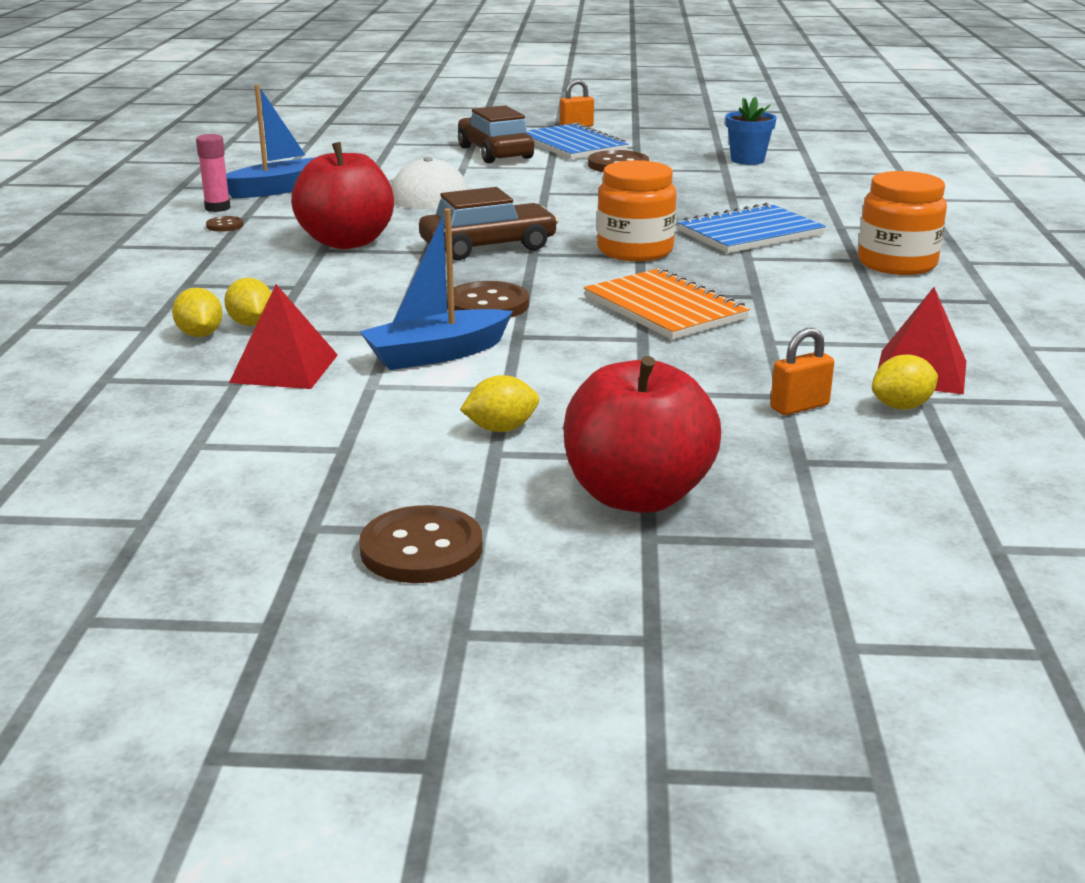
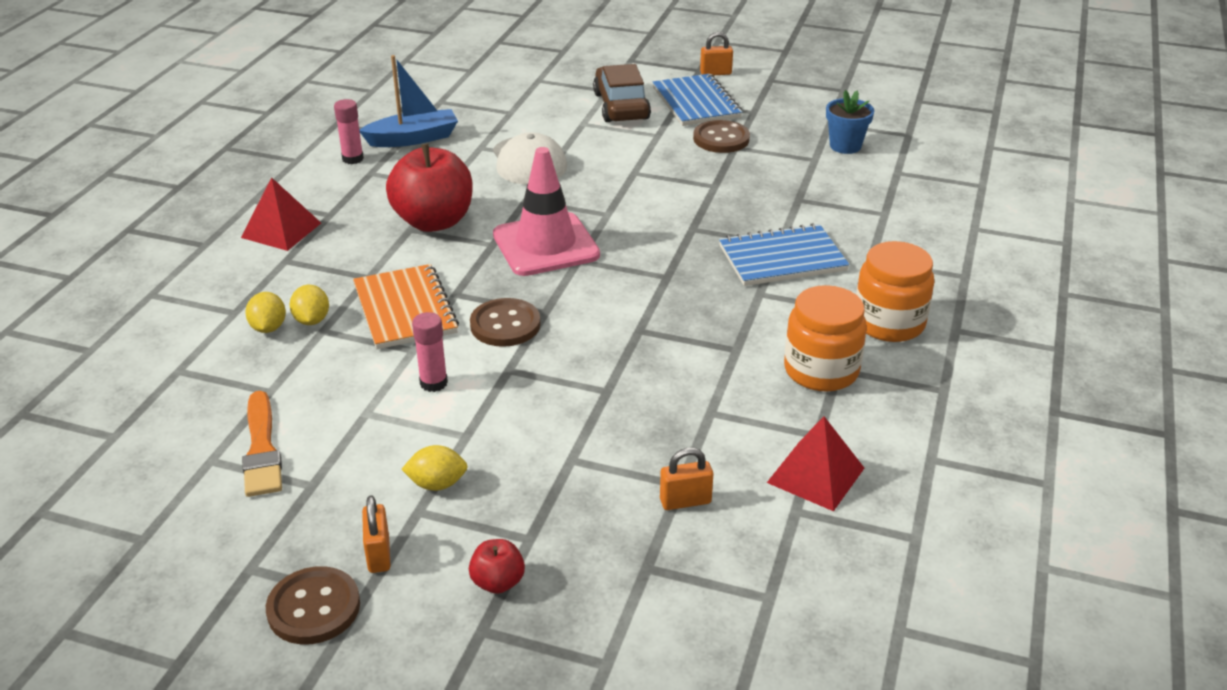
camera: 15 degrees right, 10 degrees up
brown button [206,216,244,232] -> none
red pyramid [229,284,338,389] -> red pyramid moved to [241,177,321,251]
blue boat [359,208,513,370] -> pink glue stick [412,312,448,392]
brown car [419,187,559,260] -> pink traffic cone [493,147,600,276]
red apple [563,356,721,513] -> red apple [469,539,525,594], size x0.45
orange notebook [584,268,750,340] -> orange notebook moved to [353,264,459,349]
orange jar [597,160,676,261] -> orange jar moved to [784,285,867,392]
yellow lemon [872,354,938,409] -> none
none -> orange brush [242,391,282,497]
none -> orange padlock [362,495,391,573]

